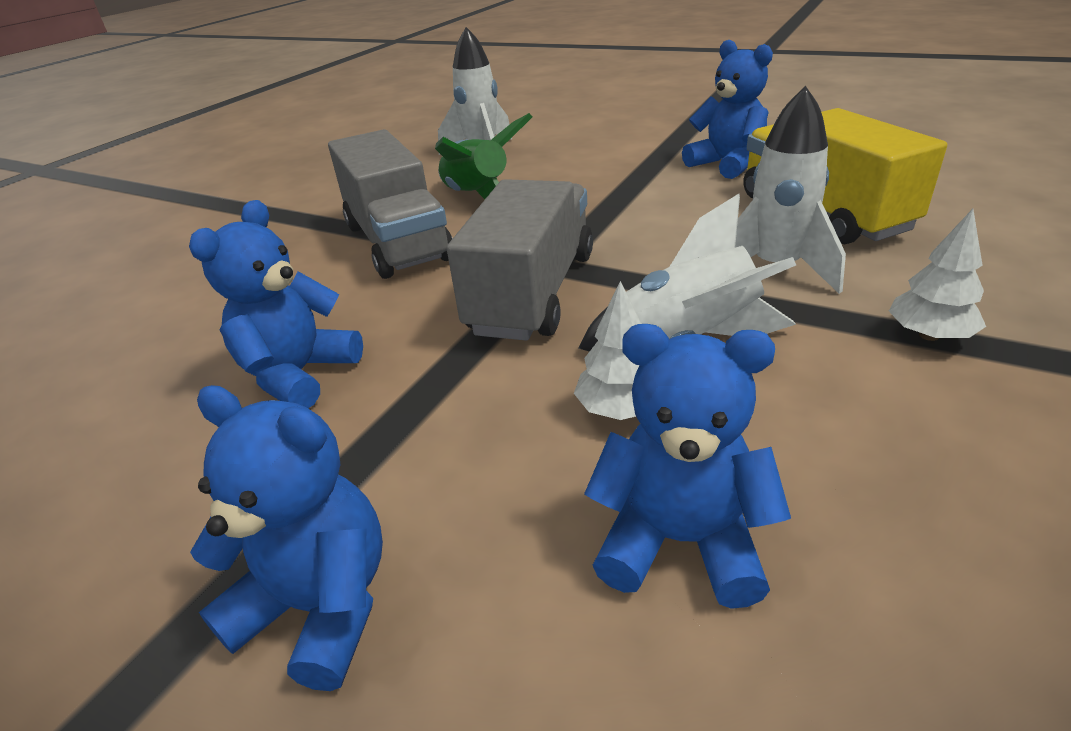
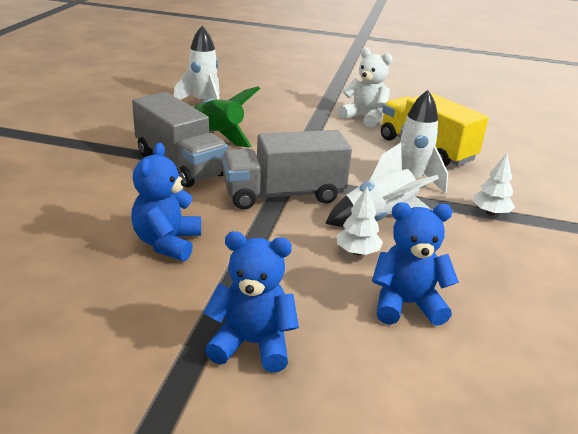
camera: 20 degrees left, 5 degrees down
grey truck [447,179,593,341] -> grey truck turned 105 degrees counterclockwise [222,130,352,210]
blue teddy bear [682,40,773,179] -> white teddy bear [339,48,393,128]

